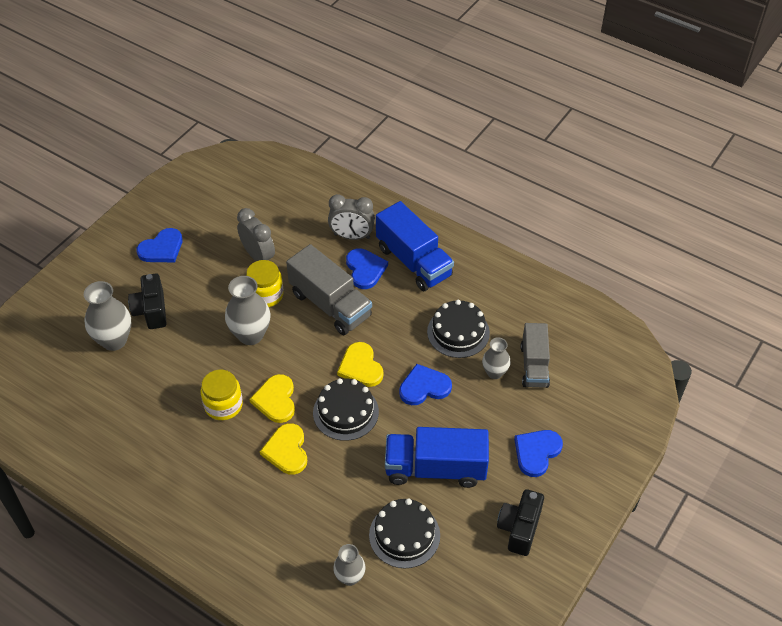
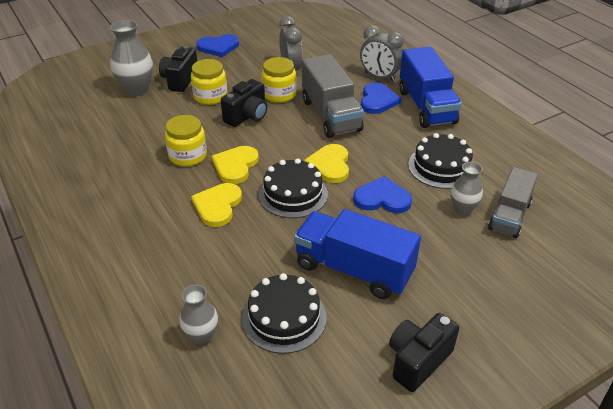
camera: 25 degrees right, 10 degrees down
grey vase [225,276,271,345] -> black camera [221,79,267,127]
blue heart [514,430,563,477] -> none
none -> yellow jar [191,59,227,105]

